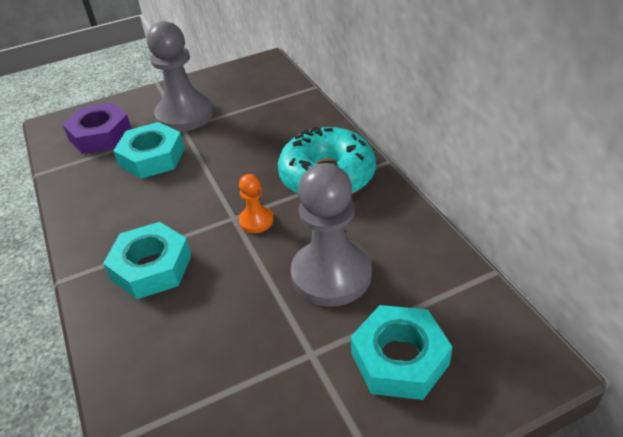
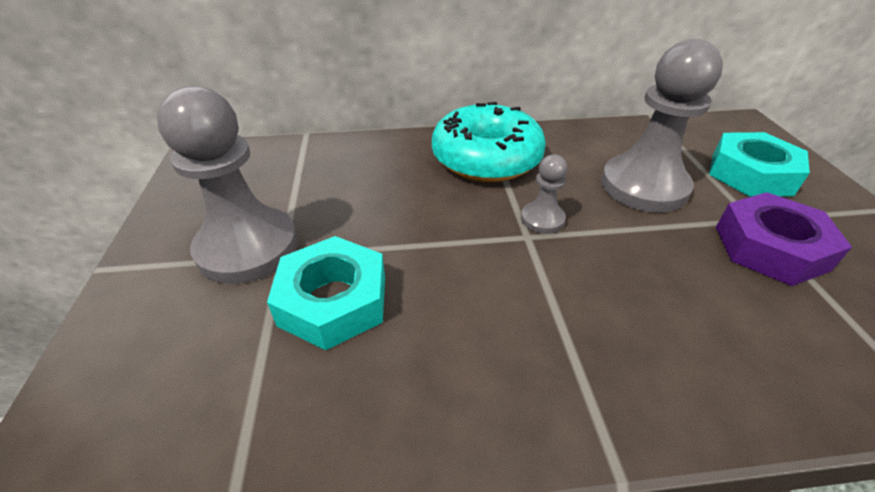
camera: 75 degrees left, 0 degrees up
purple nut [63,103,132,154] -> purple nut moved to [716,192,852,286]
turquoise nut [103,222,192,299] -> none
orange pawn [239,174,274,233] -> grey pawn [521,154,568,234]

